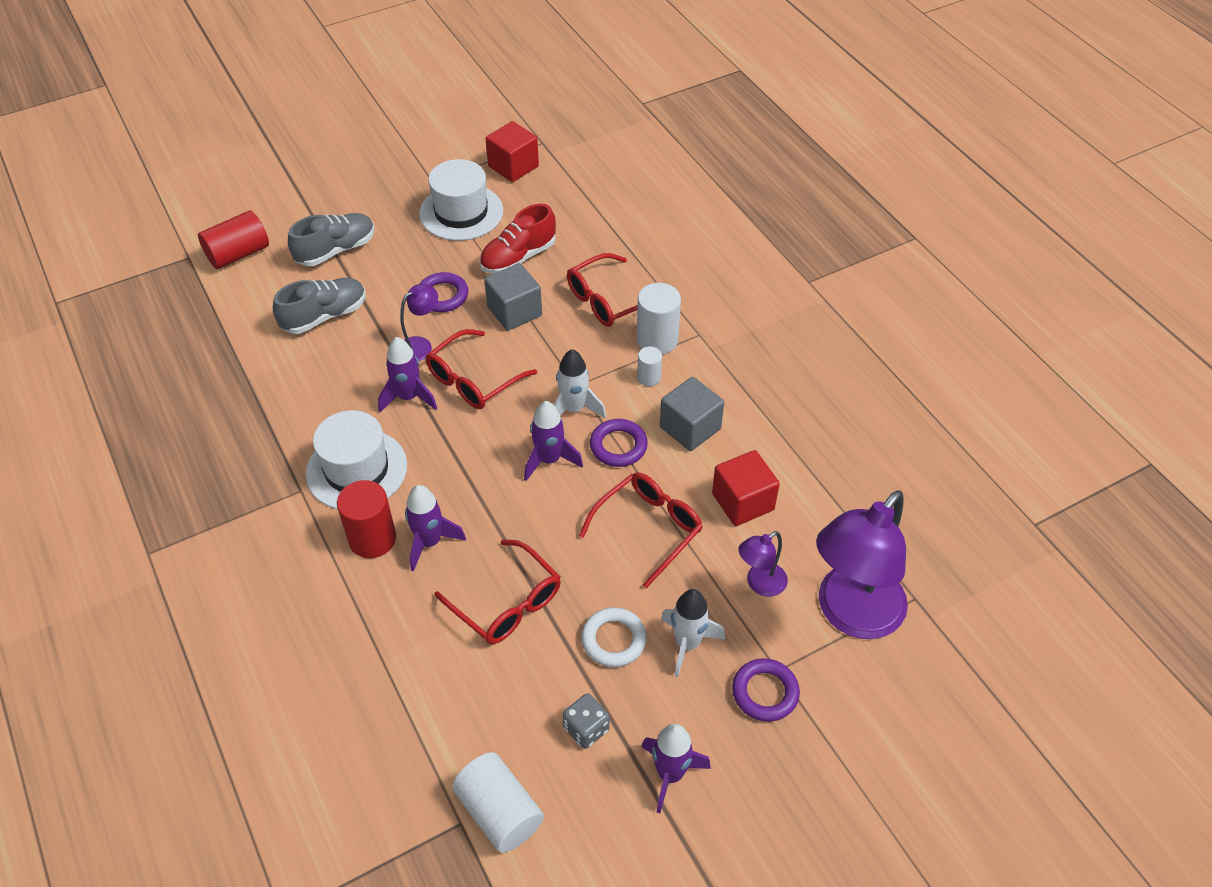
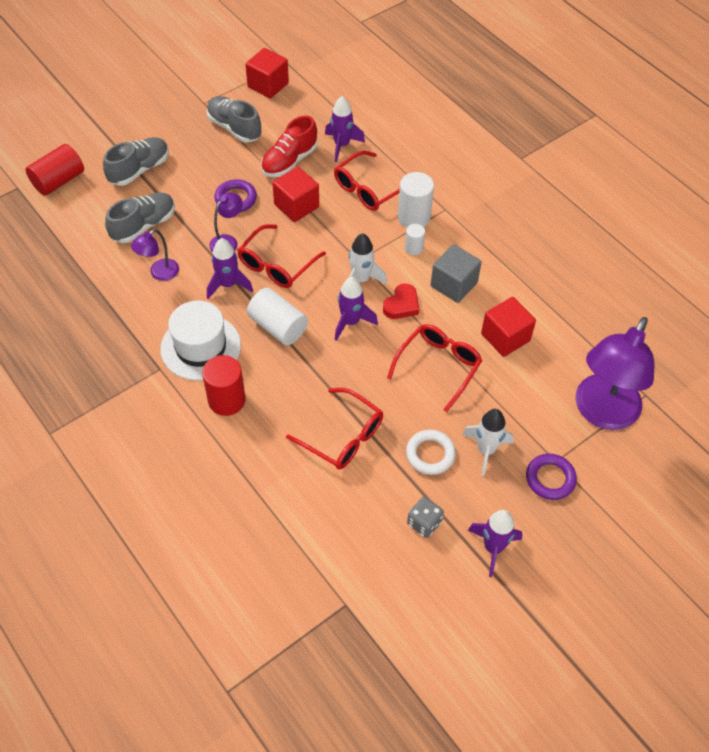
camera: 10 degrees left, 5 degrees up
purple rocket [405,485,466,571] -> purple rocket moved to [325,96,365,162]
white hat [419,159,503,241] -> grey shoe [206,96,262,143]
white cylinder [452,752,544,853] -> white cylinder moved to [247,288,308,345]
grey cube [484,263,542,331] -> red cube [272,167,319,222]
purple ring [590,419,648,467] -> red heart [383,284,419,319]
purple lamp [739,531,788,597] -> purple lamp moved to [131,229,179,281]

